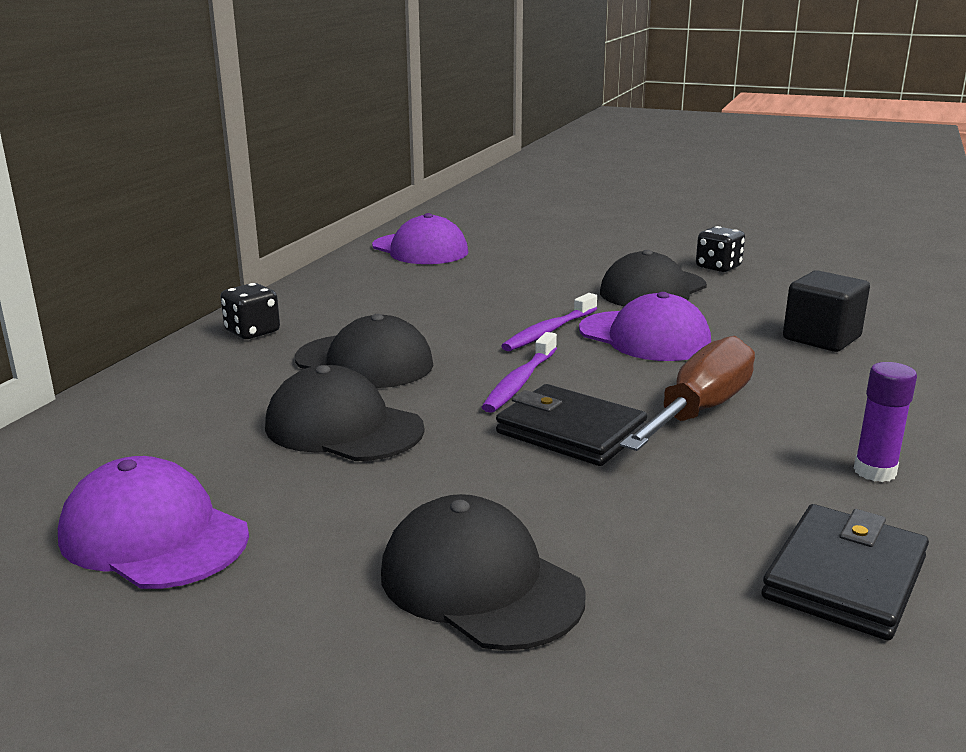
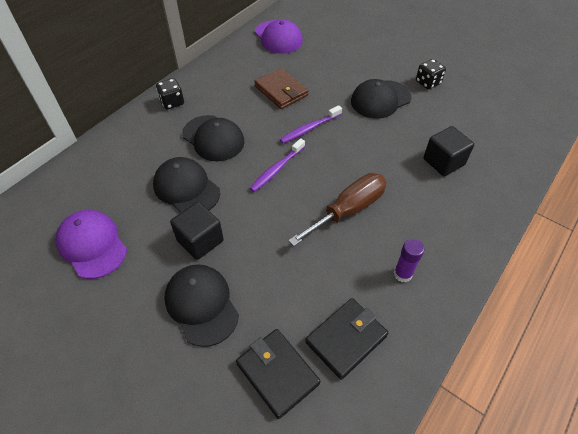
camera: 15 degrees right, 30 degrees up
black wallet [496,384,647,466] -> black wallet moved to [236,329,320,419]
purple cap [579,292,711,361] -> none
none -> black cube [170,202,224,260]
none -> brown wallet [254,68,308,109]

